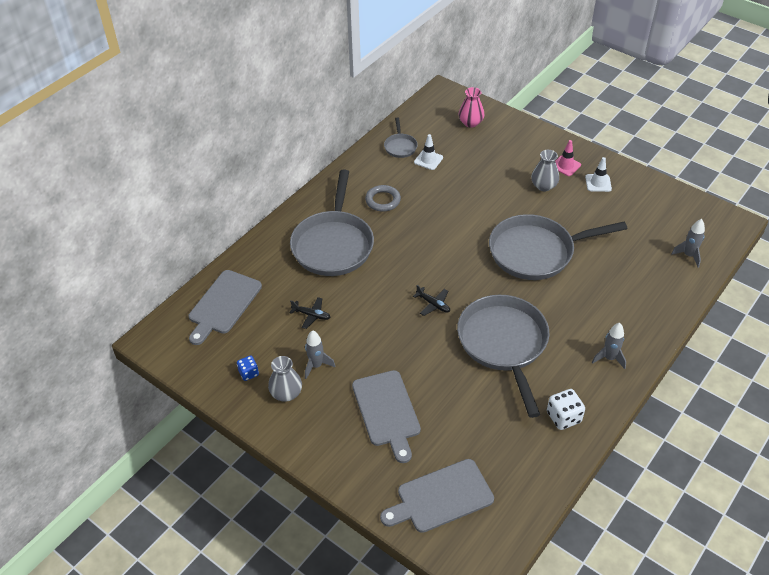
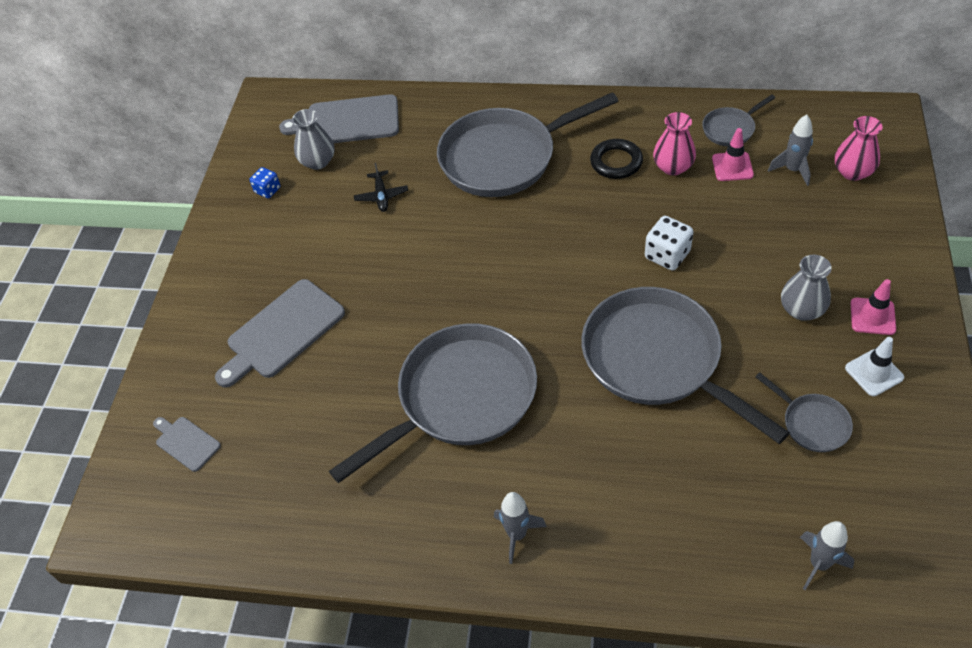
camera: 65 degrees right, 5 degrees up
grey vase [268,356,302,402] -> grey vase moved to [292,109,334,170]
grey rocket [305,330,335,379] -> grey rocket moved to [768,115,813,186]
grey ring [365,185,401,212] -> black ring [590,139,643,179]
grey cutting board [380,459,494,533] -> grey cutting board [153,417,221,472], size x0.52
black plane [413,285,450,316] -> none
white traffic cone [414,134,443,170] -> pink traffic cone [712,128,754,181]
white dice [547,389,585,430] -> white dice moved to [645,216,693,271]
none -> pink vase [653,112,696,175]
none -> grey pan [755,372,853,452]

